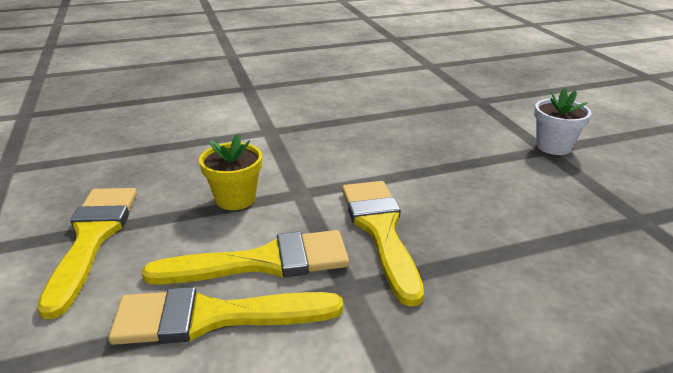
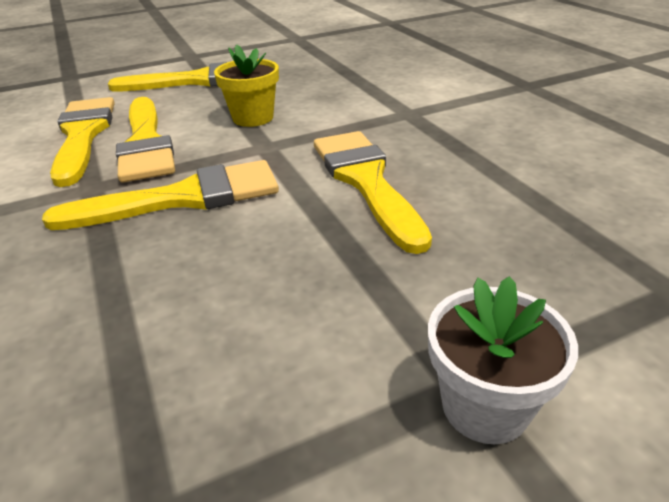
camera: 85 degrees right, 5 degrees up
none -> yellow brush [314,131,432,254]

